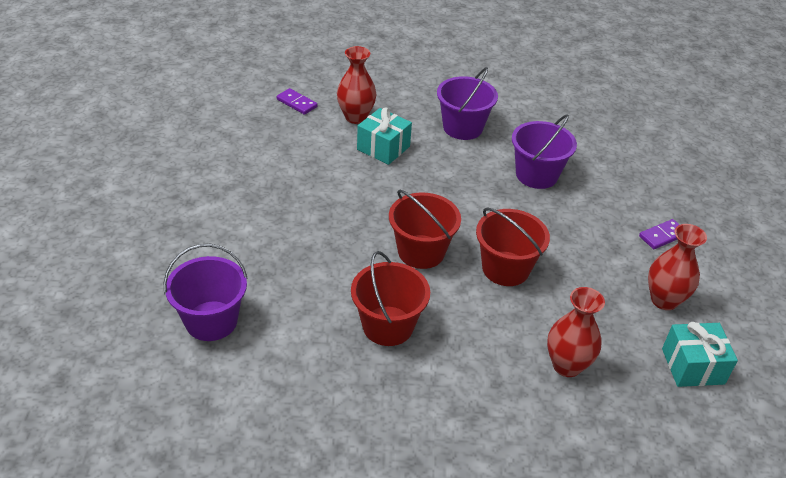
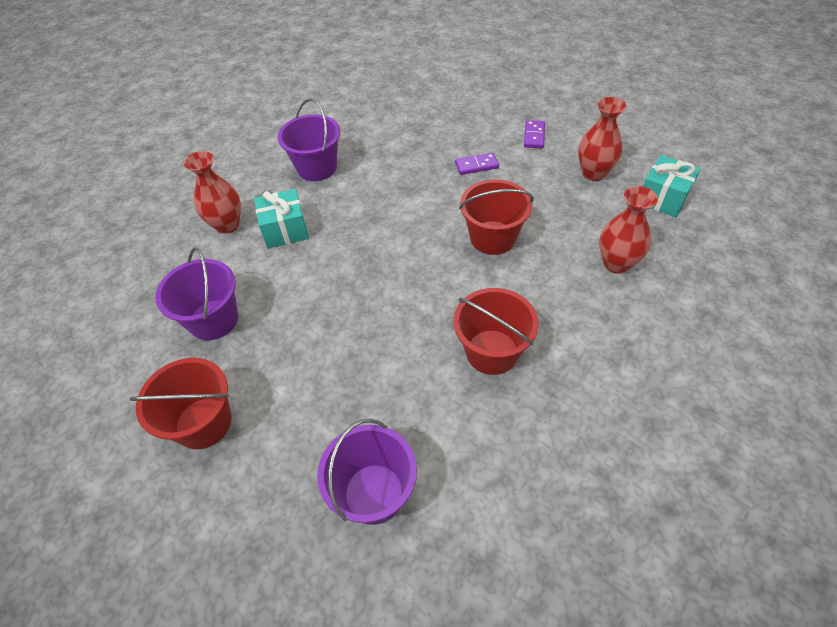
camera: 45 degrees left, 10 degrees up
purple domino [277,88,318,115] -> purple domino moved to [455,153,499,175]
red bucket [389,189,461,269] -> red bucket moved to [130,358,232,449]
purple bucket [512,114,577,189] -> purple bucket moved to [155,247,238,340]

